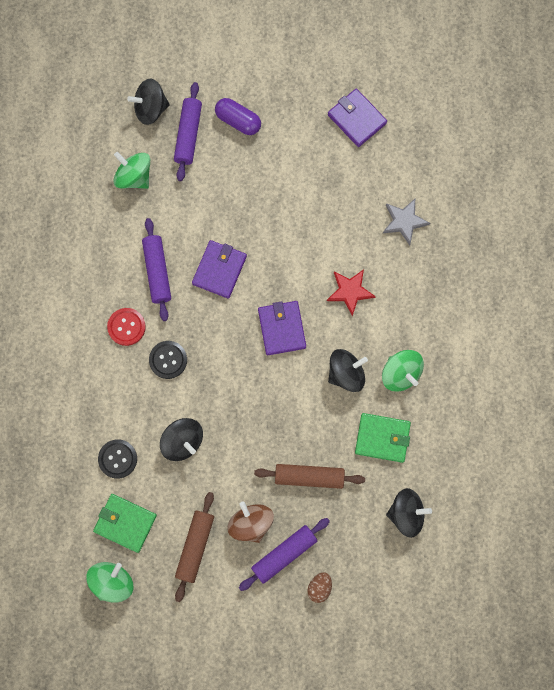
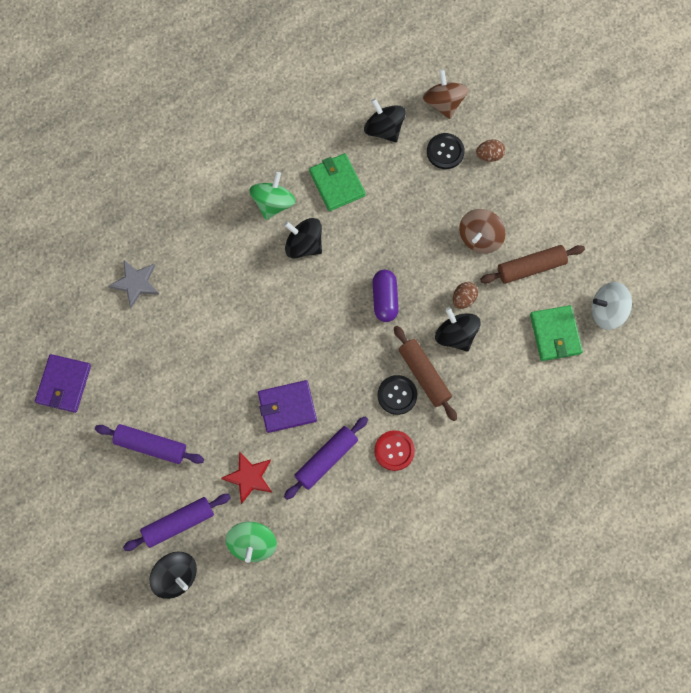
camera: 125 degrees left, 5 degrees down
green spinning top [87,562,134,603] -> white spinning top [592,282,632,330]
black button [98,439,137,479] -> black button moved to [427,133,465,169]
black spinning top [160,418,203,461] -> black spinning top turned 45 degrees counterclockwise [435,307,481,352]
purple capsule [215,98,261,135] -> purple capsule moved to [373,270,399,322]
purple rolling pin [239,518,330,591] -> purple rolling pin moved to [95,424,204,464]
brown rolling pin [254,464,365,489] -> brown rolling pin moved to [394,326,457,421]
purple wallet [258,301,306,355] -> none
red star [327,270,376,316] -> red star moved to [221,451,272,504]
none -> brown spinning top [423,69,469,119]
none -> brown egg [453,282,478,309]

